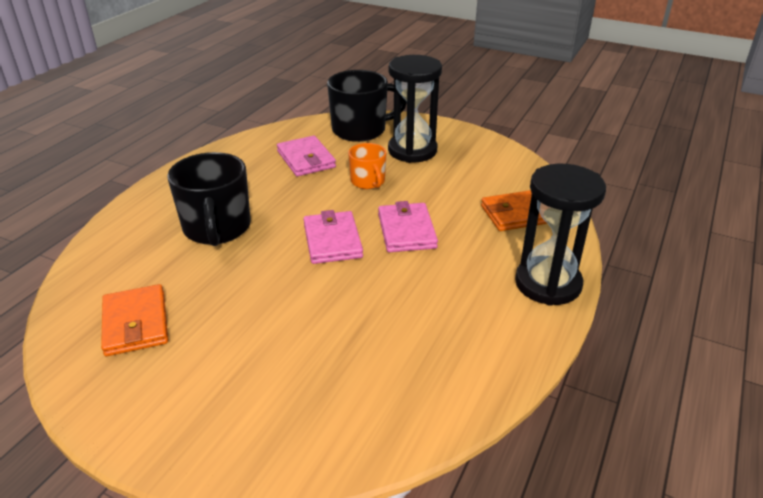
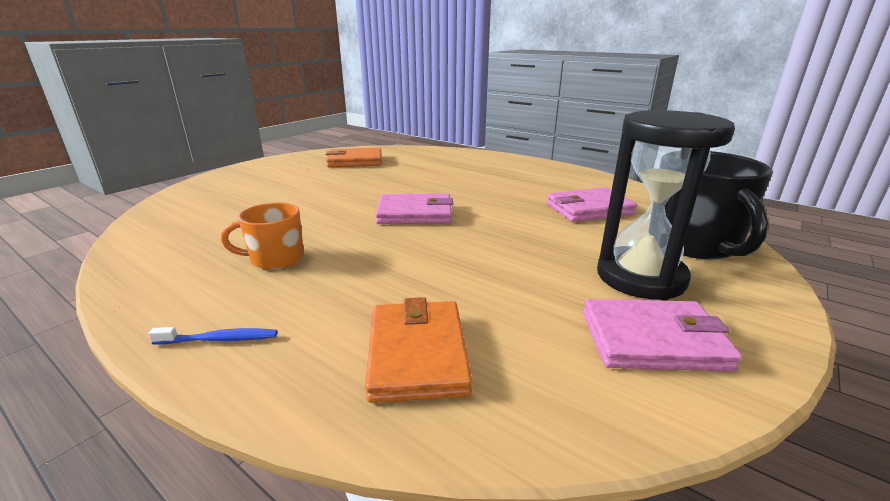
camera: 100 degrees right, 10 degrees down
black mug [167,152,251,246] -> none
orange mug [348,143,387,189] -> orange mug moved to [221,202,304,270]
pink wallet [378,201,438,252] -> pink wallet moved to [583,299,742,371]
black hourglass [515,164,606,306] -> blue toothbrush [148,327,277,345]

